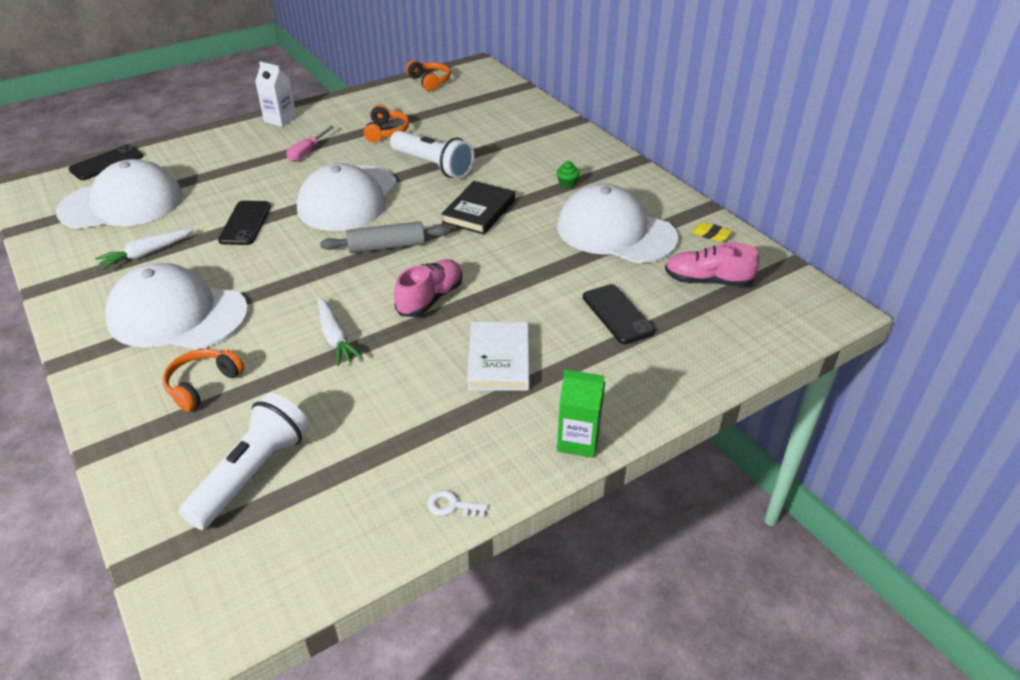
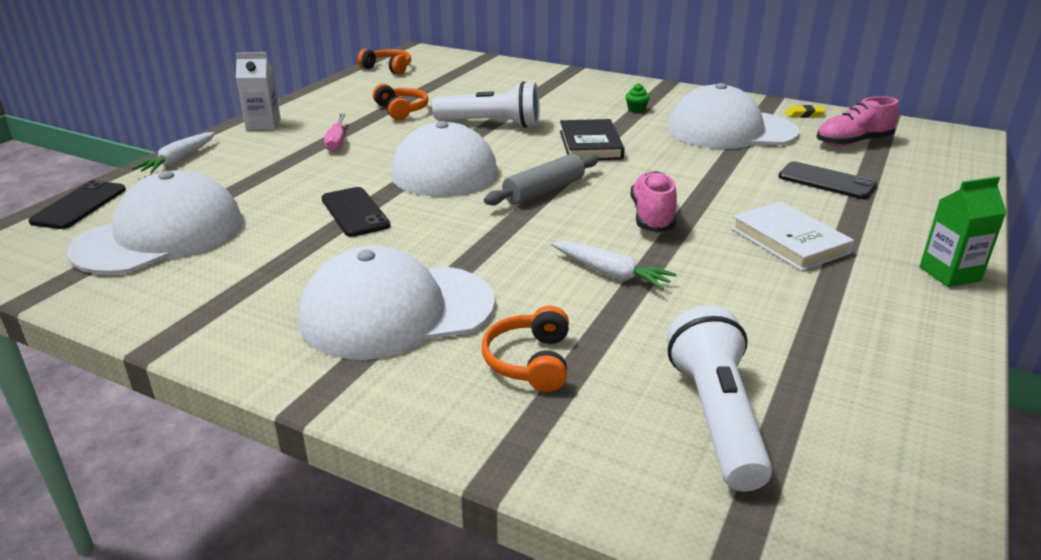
camera: 30 degrees left, 10 degrees down
white carrot [95,228,194,270] -> white carrot moved to [132,132,215,173]
white key [427,490,488,517] -> none

